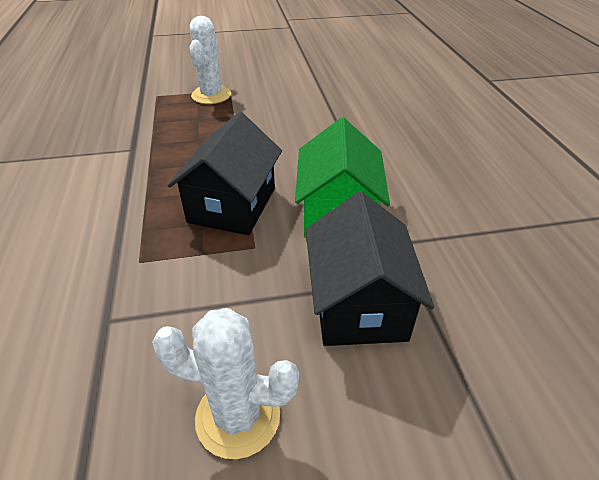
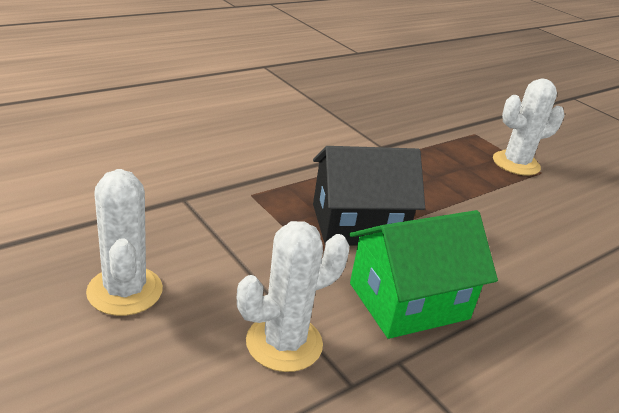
camera: 60 degrees right, 10 degrees down
black house [306,192,434,346] -> white cactus [237,221,349,372]

